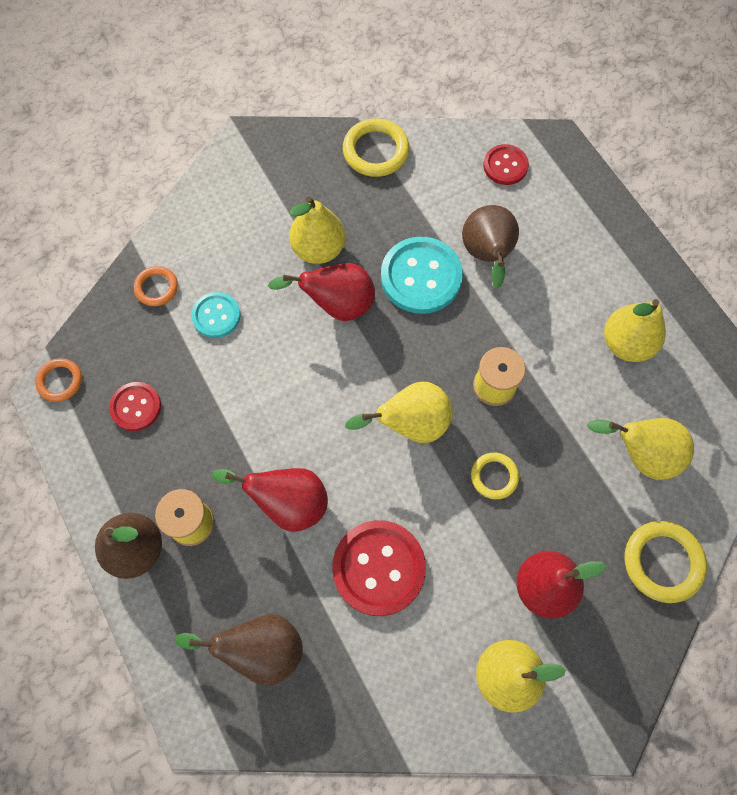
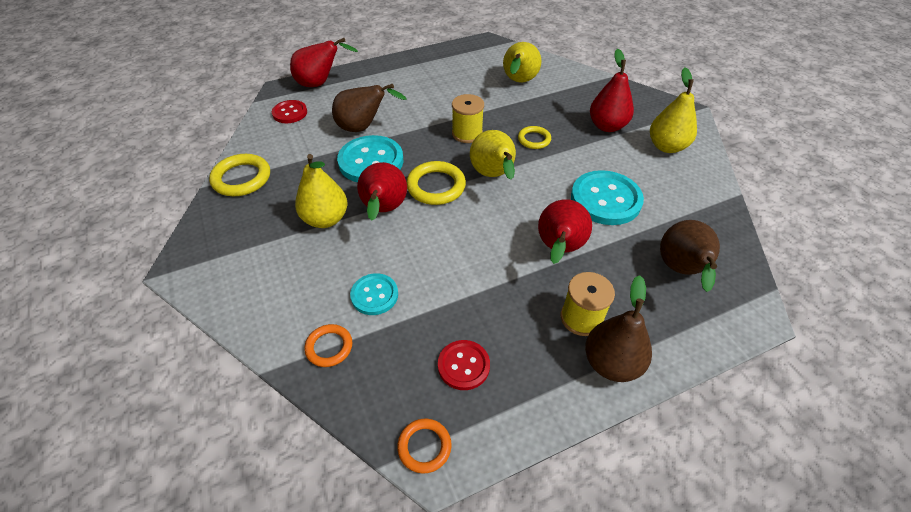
camera: 85 degrees left, 20 degrees down
red button [332,520,426,616] -> turquoise button [571,170,644,225]
yellow pear [604,299,666,362] -> none
yellow ring [625,521,707,603] -> yellow ring moved to [407,161,466,205]
none -> red pear [290,38,358,87]

